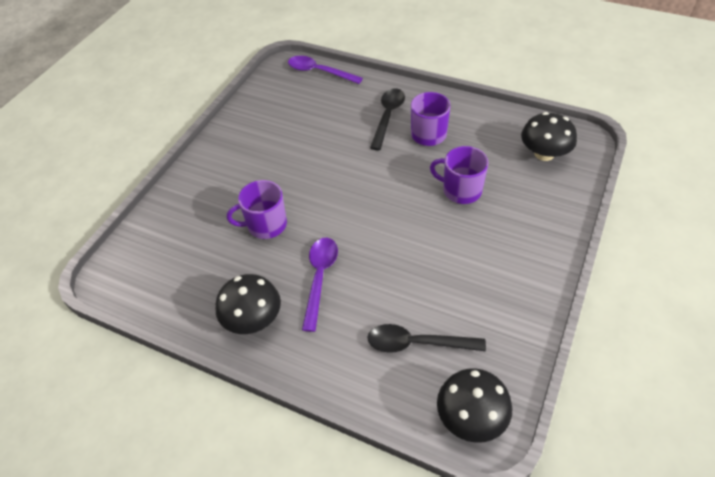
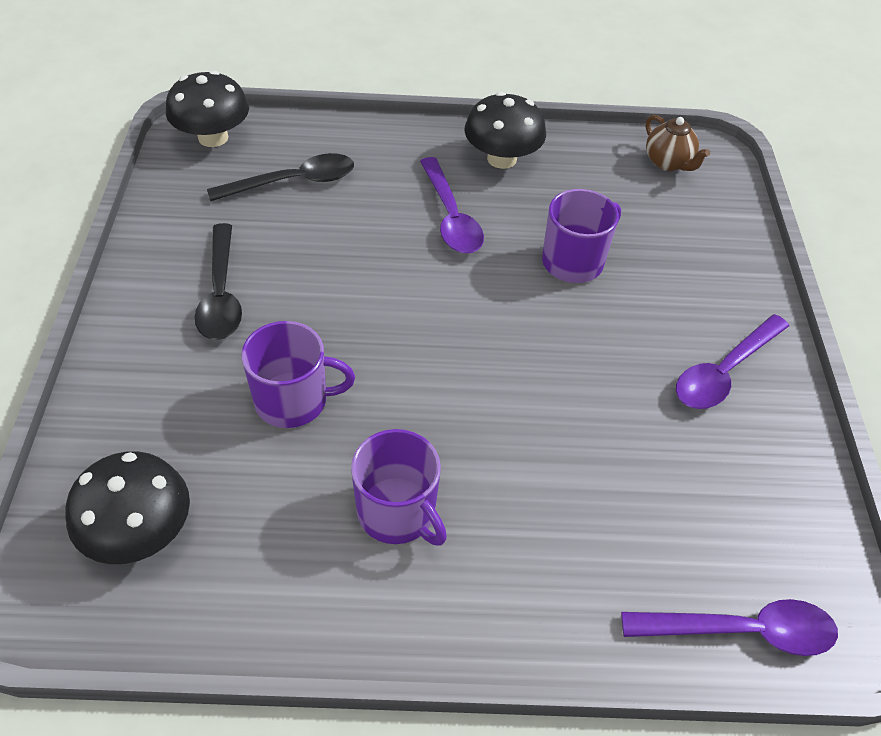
camera: 150 degrees right, 0 degrees up
black spoon [370,88,405,150] -> black spoon moved to [195,223,242,340]
none -> brown teapot [646,115,710,171]
none -> purple spoon [676,314,789,409]

